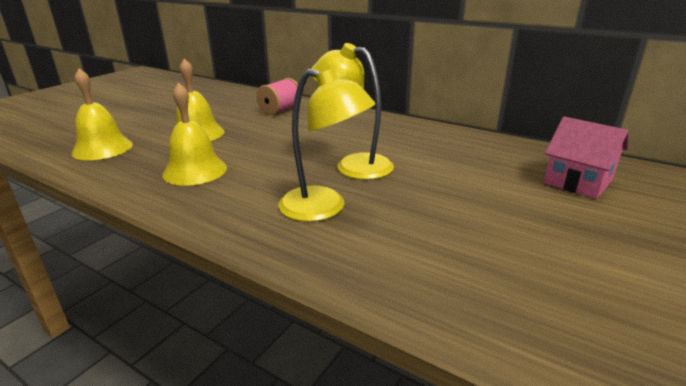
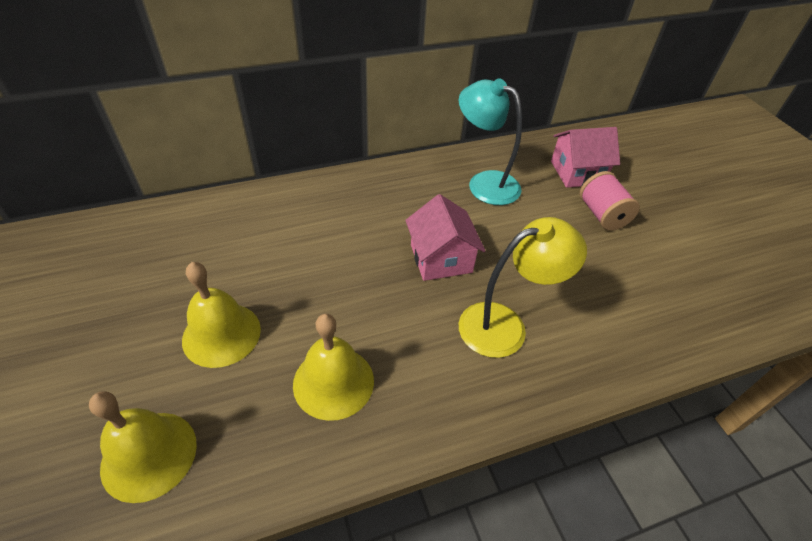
camera: 55 degrees left, 20 degrees up
pink spool [256,78,302,115] -> pink spool moved to [580,171,640,231]
yellow lamp [311,43,394,180] -> pink house [405,194,485,281]
none -> turquoise lamp [459,78,522,205]

